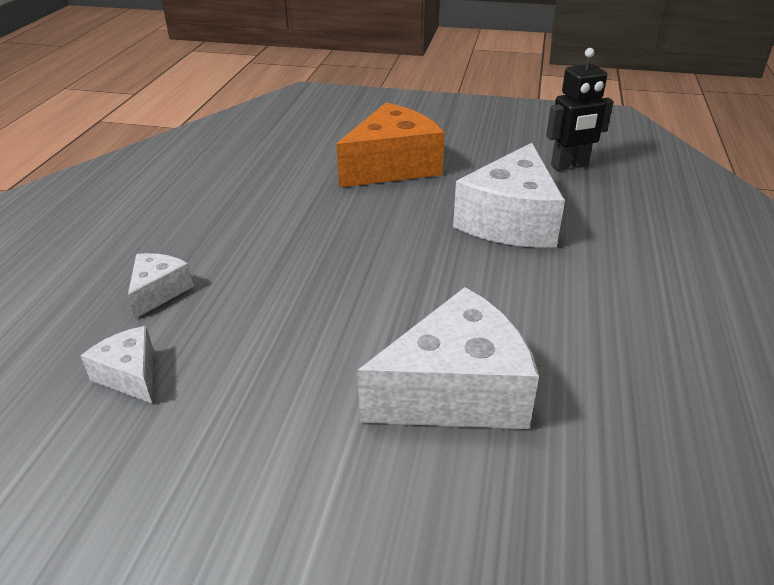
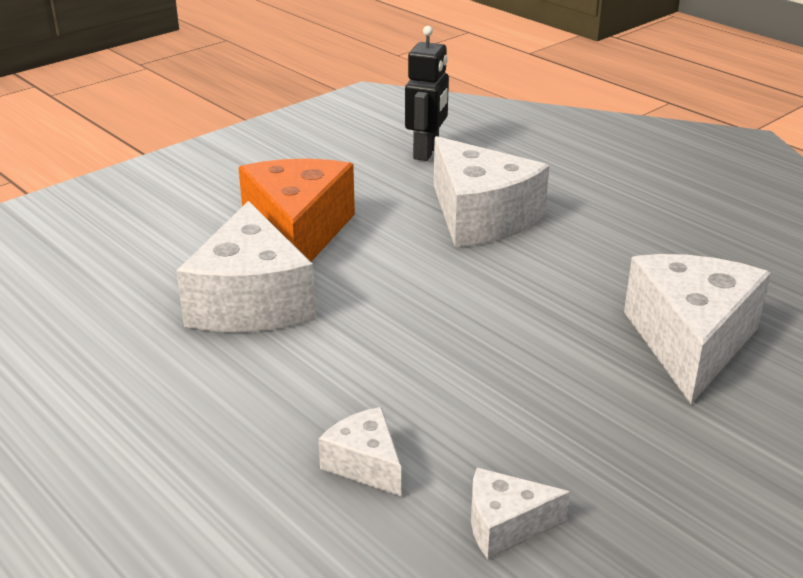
camera: 55 degrees left, 5 degrees down
none -> white cheese [176,201,316,332]

